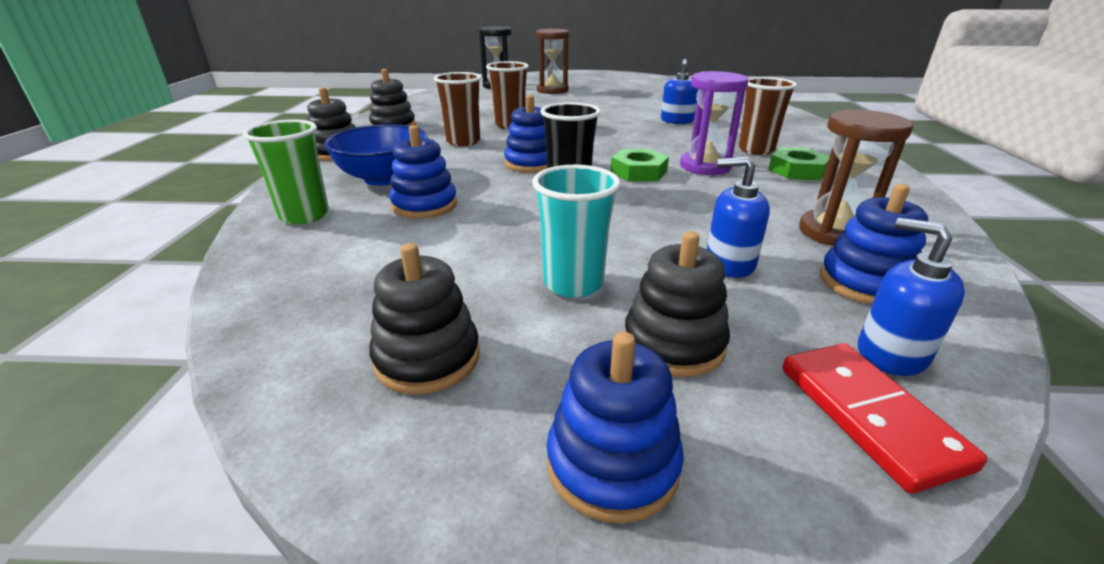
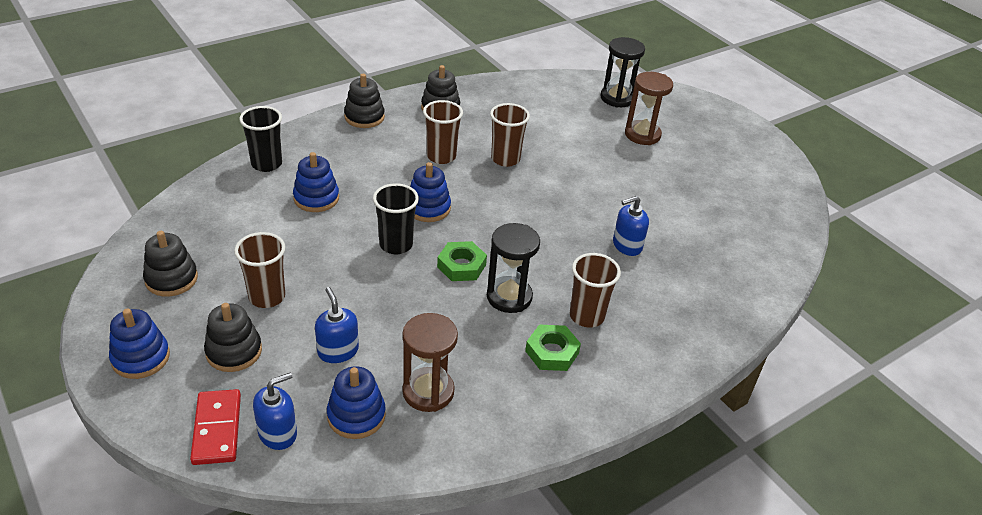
camera: 50 degrees right, 10 degrees up
green cup [243,119,329,224] -> black cup [239,106,282,172]
blue bowl [324,124,428,186] -> none
turquoise cup [532,165,620,298] -> brown cup [234,232,286,308]
purple hourglass [680,71,749,175] -> black hourglass [487,223,540,313]
red domino [783,343,987,494] -> red domino turned 45 degrees counterclockwise [190,389,241,465]
blue soap dispenser [858,218,965,376] -> blue soap dispenser turned 45 degrees clockwise [253,373,297,450]

